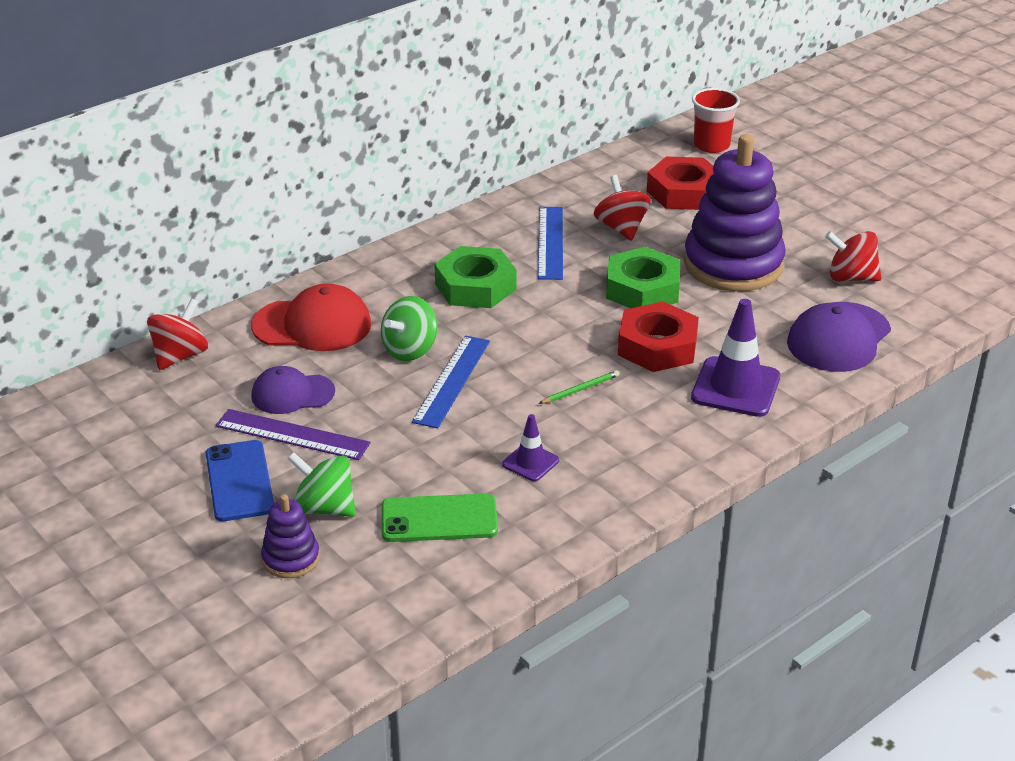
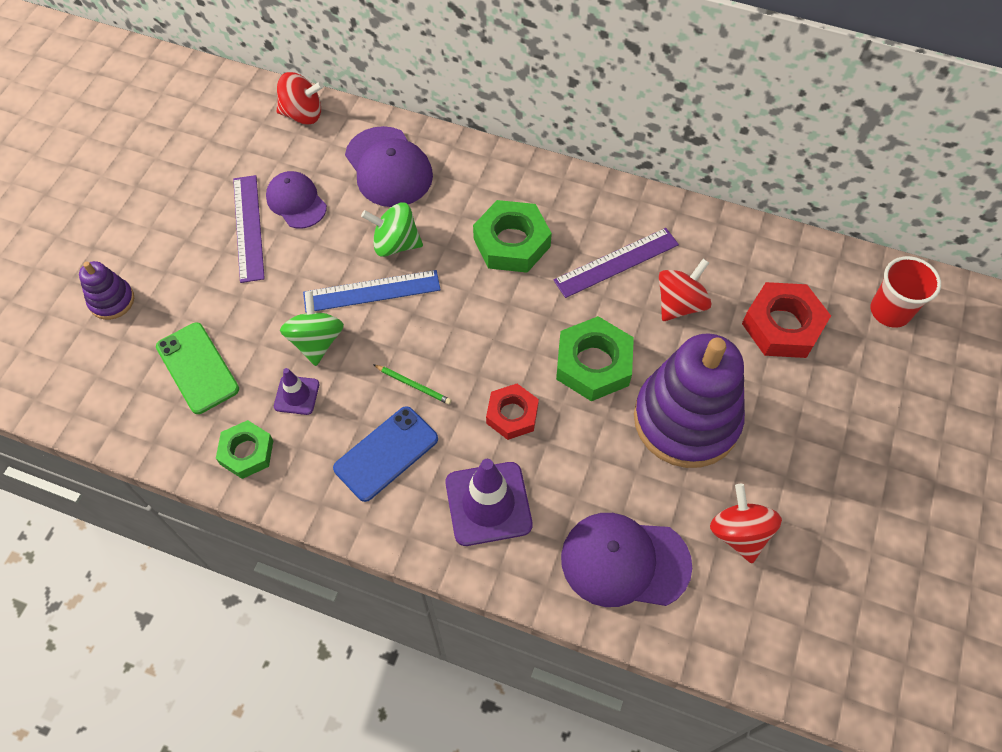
camera: 60 degrees right, 25 degrees up
blue phone [206,440,274,521] -> blue phone moved to [333,406,438,502]
red cap [251,283,371,351] -> purple cap [345,126,433,207]
green spinning top [287,452,356,517] -> green spinning top moved to [280,291,344,366]
blue ruler [538,207,563,280] -> purple ruler [553,228,679,298]
red nut [618,302,699,372] -> red nut [486,384,539,440], size x0.65
none -> green nut [216,420,273,479]

